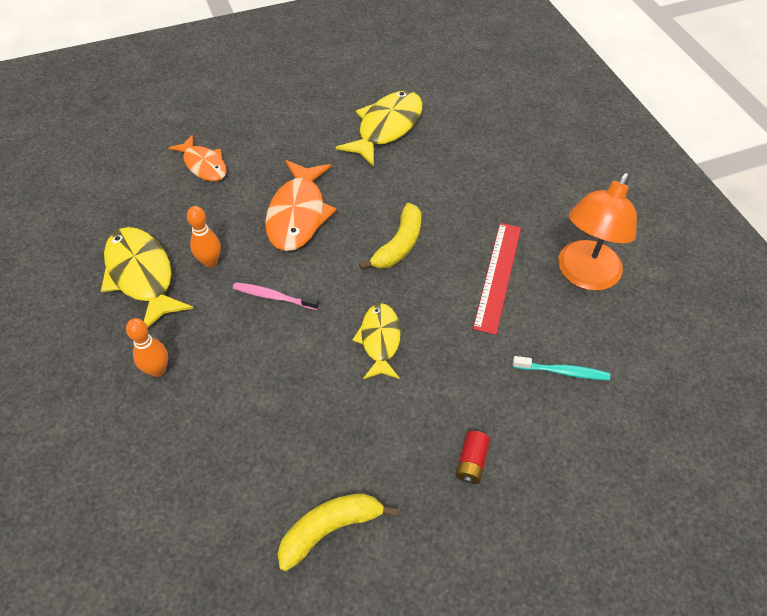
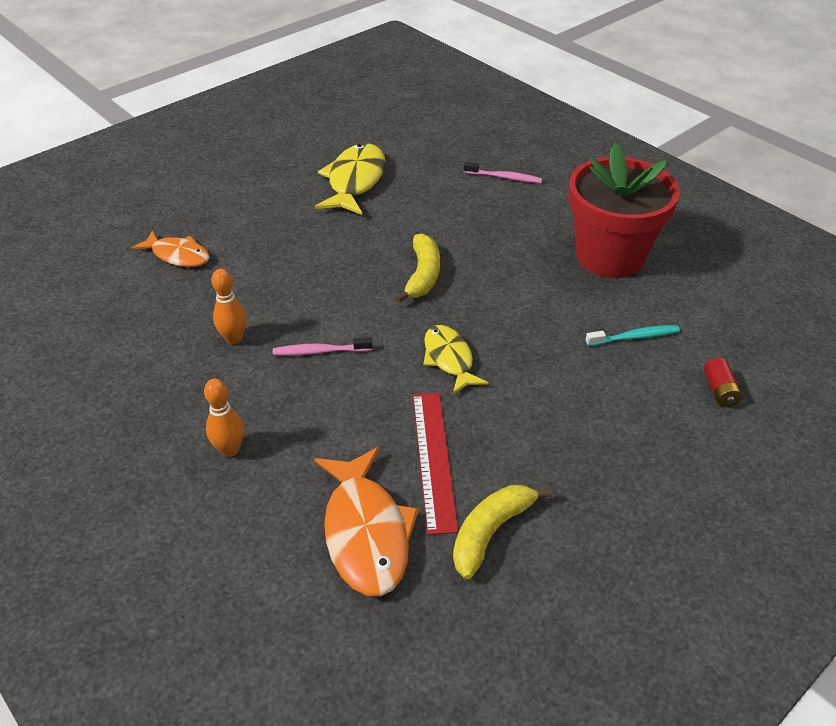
camera: 20 degrees left, 10 degrees down
yellow fish [101,227,194,327] -> none
orange fish [265,160,336,251] -> orange fish moved to [314,447,419,596]
red battery [456,431,490,484] -> red battery moved to [704,358,743,407]
red ruler [473,223,521,335] -> red ruler moved to [413,393,458,535]
orange lamp [558,173,637,291] -> red flower pot [569,143,680,278]
none -> pink toothbrush [464,162,542,183]

